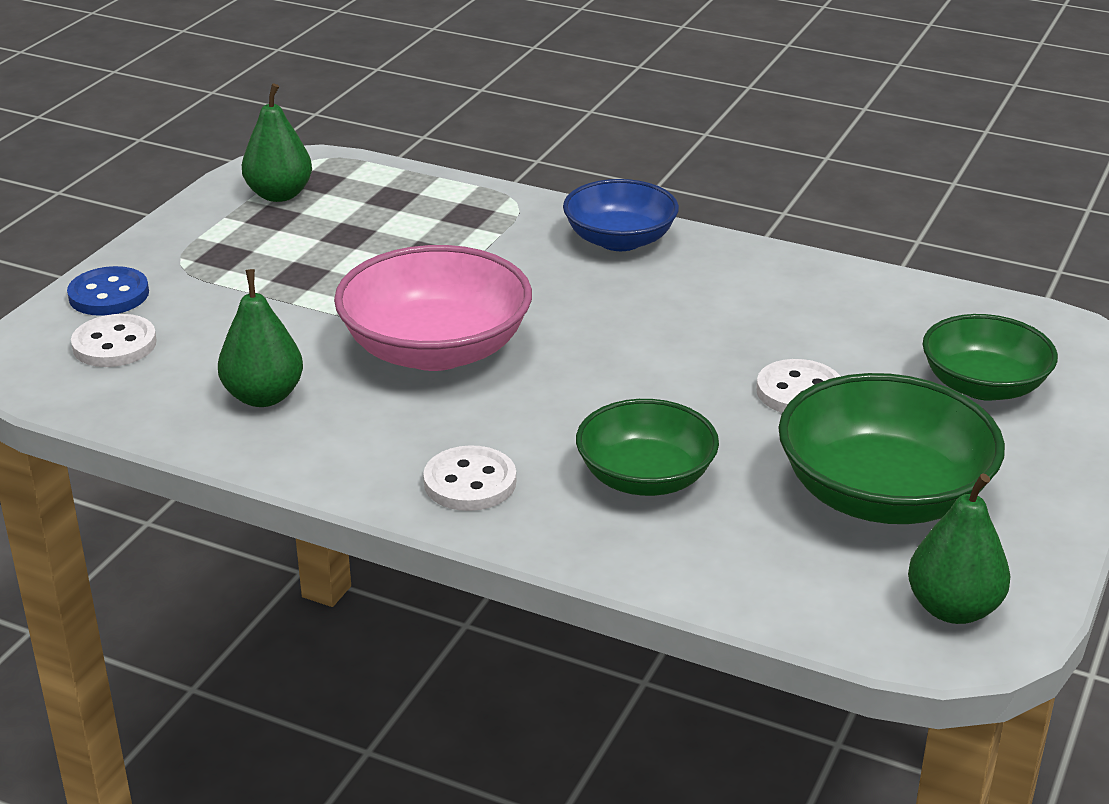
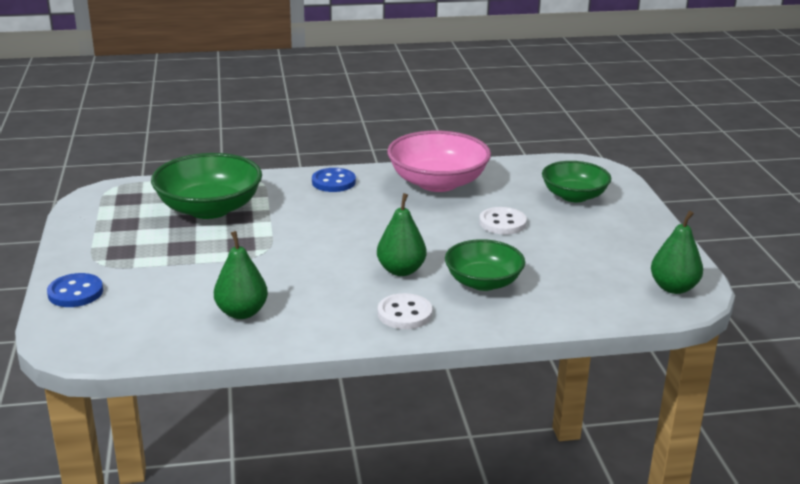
camera: 35 degrees left, 5 degrees down
white button [71,314,157,367] -> none
green pear [242,83,312,202] -> green pear moved to [377,193,427,276]
pink bowl [334,245,532,371] -> pink bowl moved to [387,131,491,192]
blue bowl [563,179,679,251] -> blue button [312,168,356,192]
green bowl [778,373,1005,524] -> green bowl moved to [151,153,262,219]

